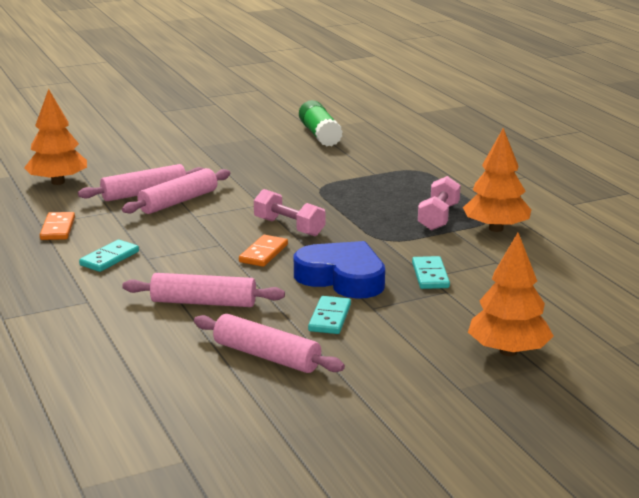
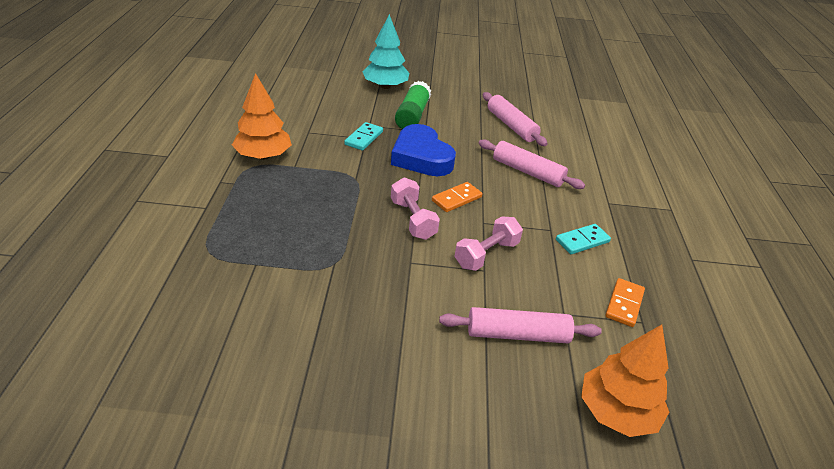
camera: 155 degrees left, 15 degrees up
pink rolling pin [122,168,230,214] -> none
green glue stick [299,100,343,146] -> green glue stick moved to [395,81,431,129]
turquoise domino [308,296,351,334] -> none
pink dumbbell [418,176,461,231] -> pink dumbbell moved to [454,216,523,271]
orange tree [468,233,554,356] -> turquoise tree [362,14,409,89]

